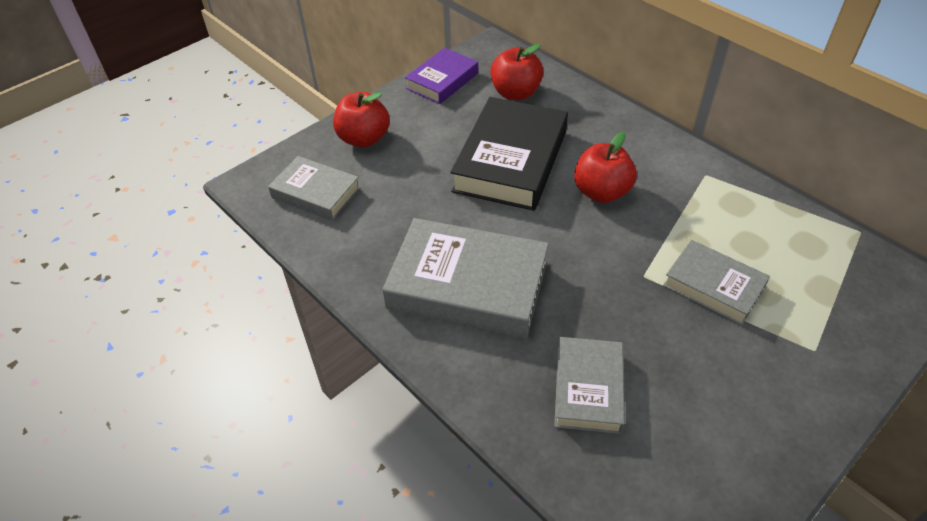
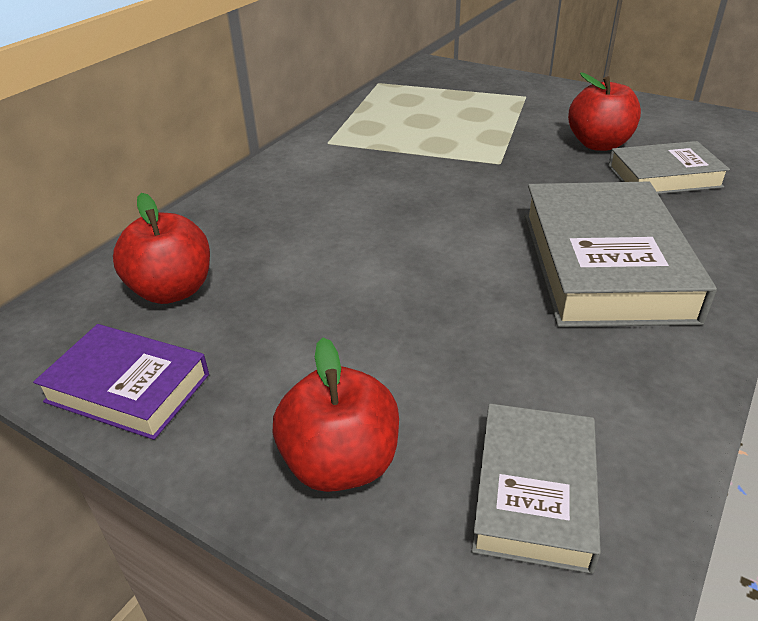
camera: 105 degrees left, 10 degrees down
black book [450,97,568,211] -> none
red apple [574,132,637,203] -> red apple moved to [568,73,641,151]
grey book [663,240,770,325] -> none

